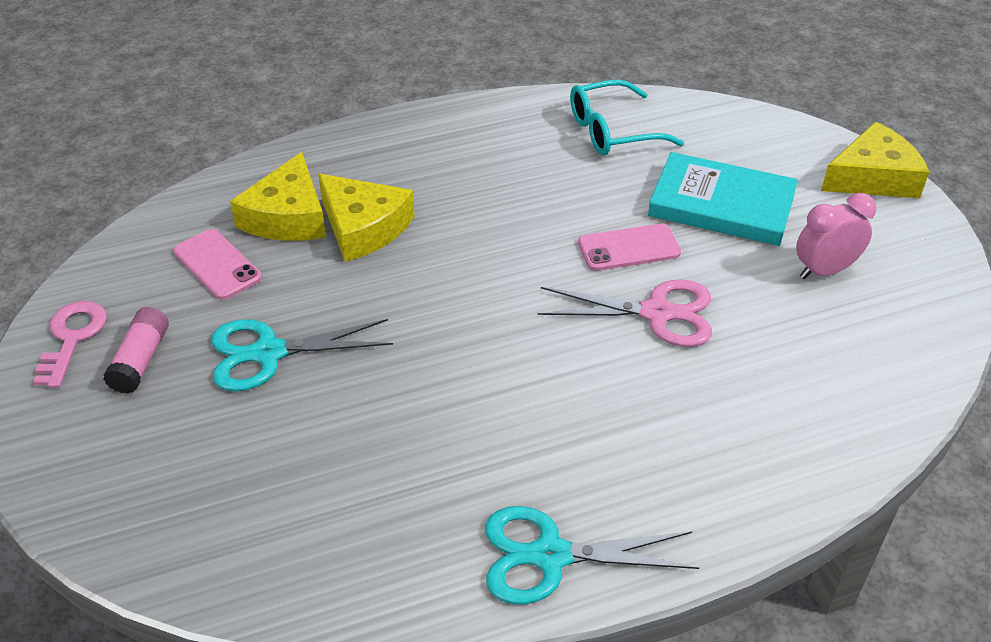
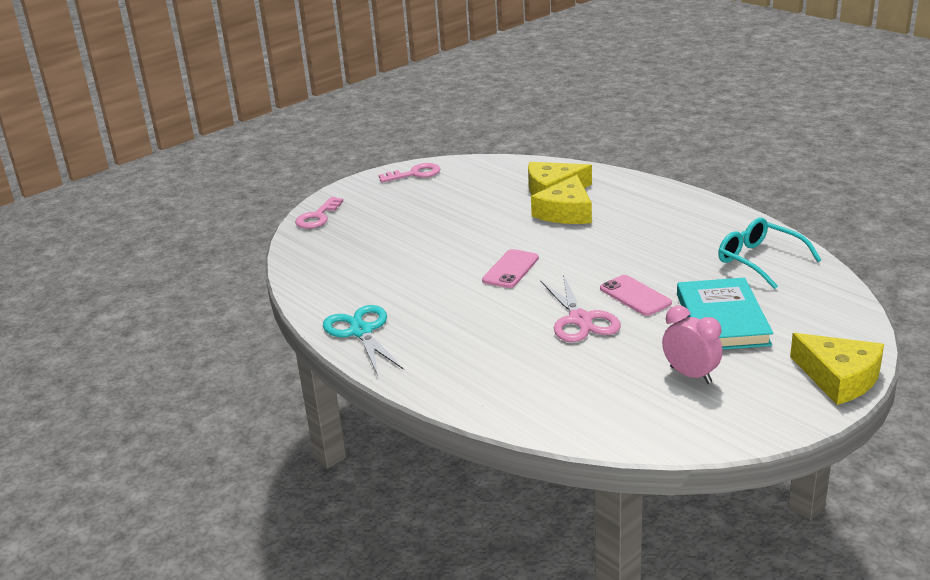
camera: 70 degrees right, 15 degrees down
pink glue stick [103,307,169,394] -> none
pink phone [173,229,262,300] -> pink phone moved to [482,249,539,288]
turquoise scissors [211,319,393,391] -> none
none -> pink key [295,197,343,229]

